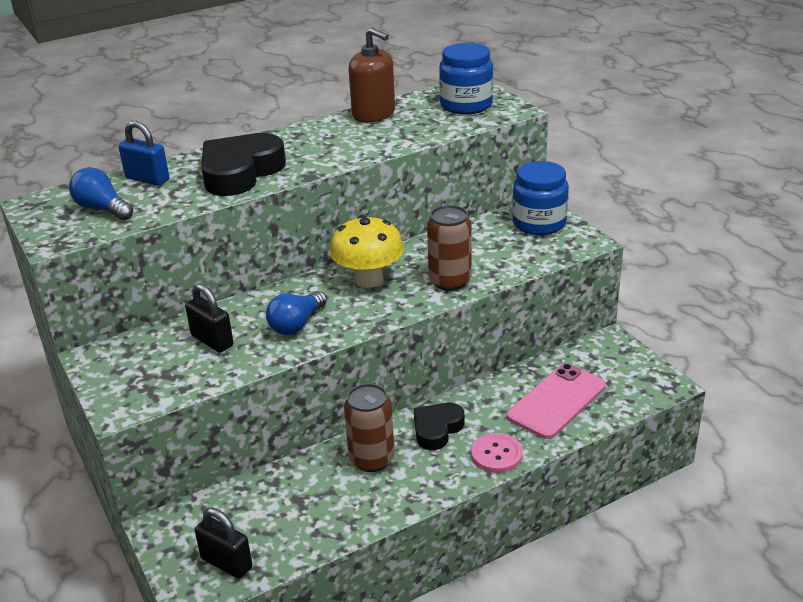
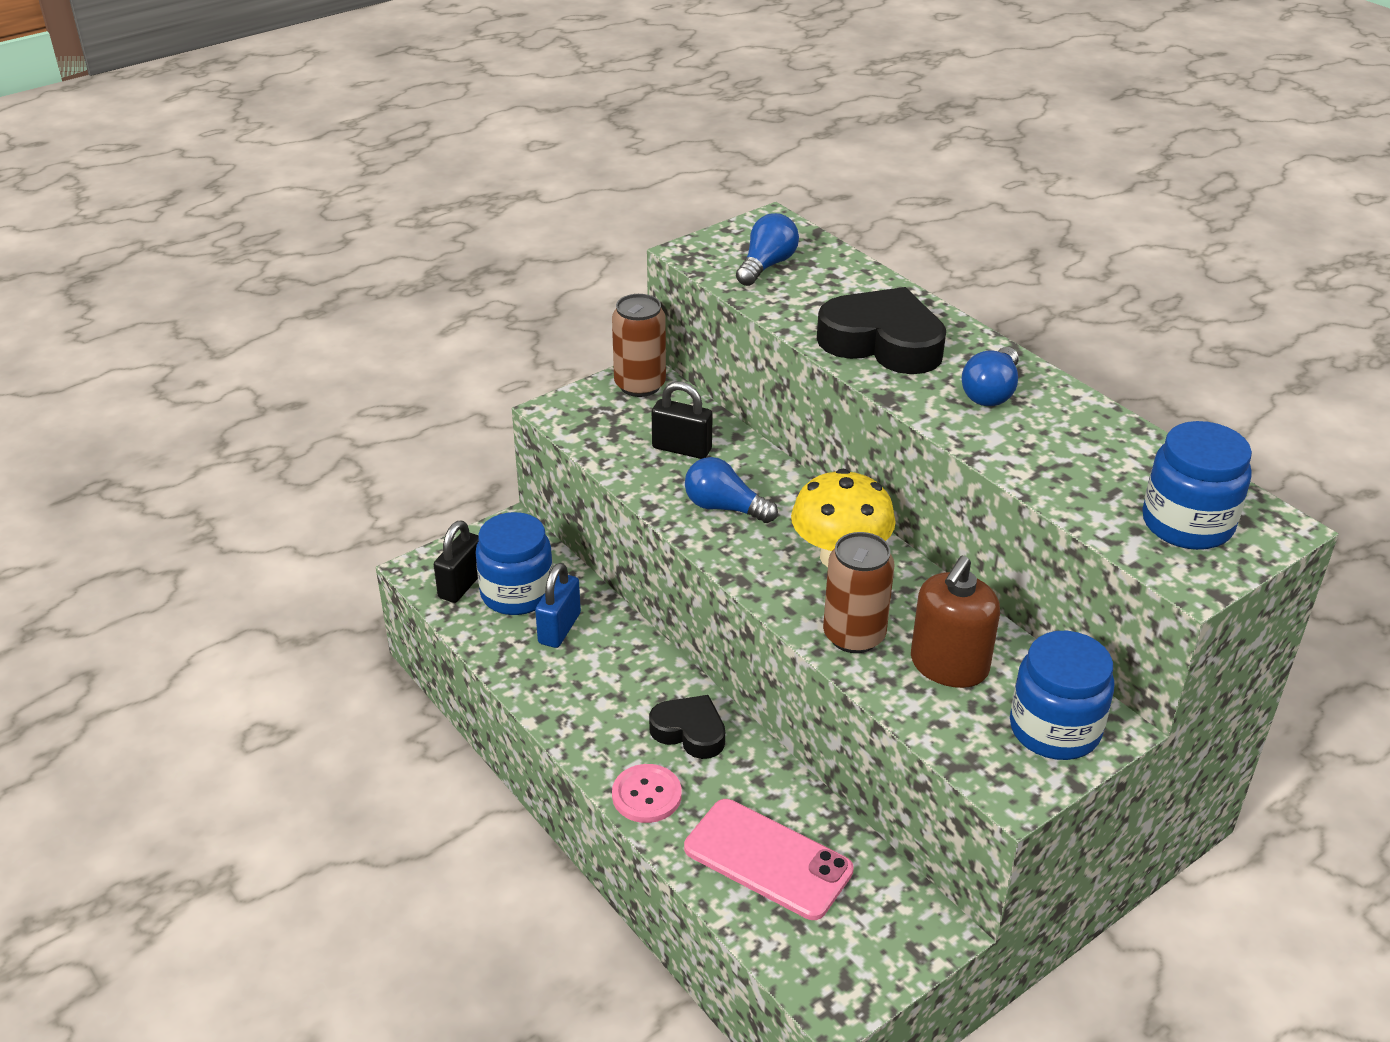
camera: 80 degrees right, 5 degrees up
blue padlock [118,121,169,186] -> blue padlock moved to [535,563,581,648]
black padlock [185,283,233,353] -> black padlock turned 75 degrees clockwise [652,382,713,459]
brown can [344,383,394,472] -> brown can moved to [612,294,666,397]
brown soap dispenser [349,27,395,122] -> brown soap dispenser moved to [911,556,1000,688]
none -> blue jar [475,512,553,615]
none -> blue light bulb [962,347,1019,406]

